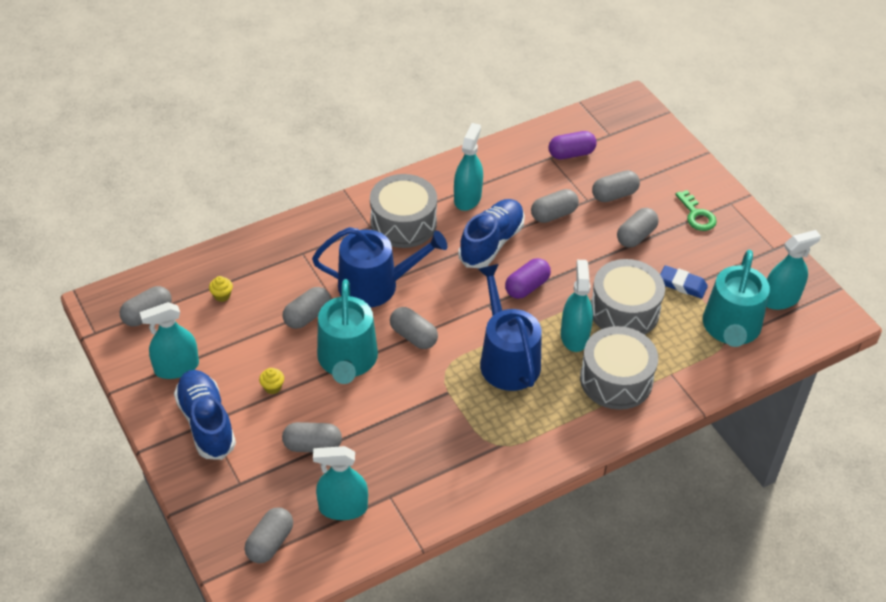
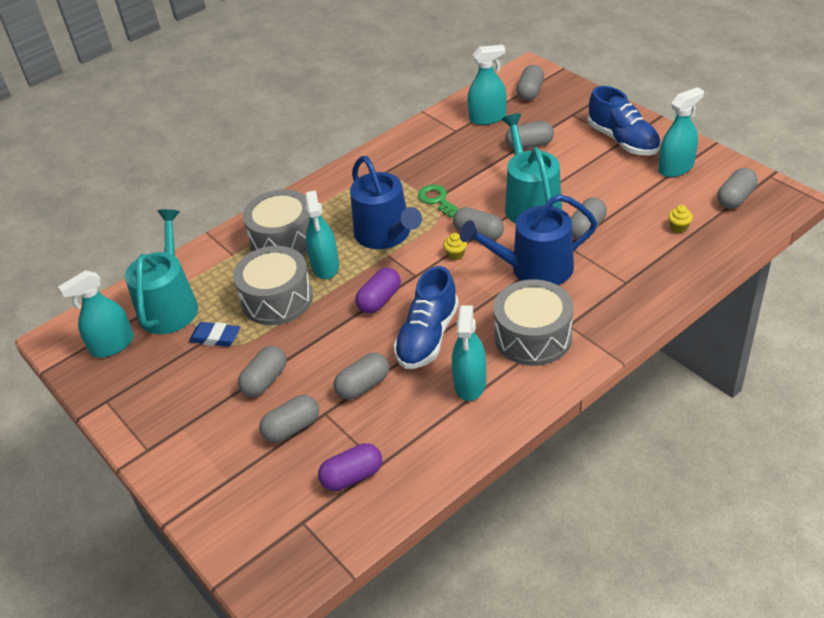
camera: 175 degrees right, 5 degrees down
yellow cupcake [259,368,284,394] -> yellow cupcake moved to [443,233,467,260]
green key [675,190,717,231] -> green key moved to [418,185,459,218]

